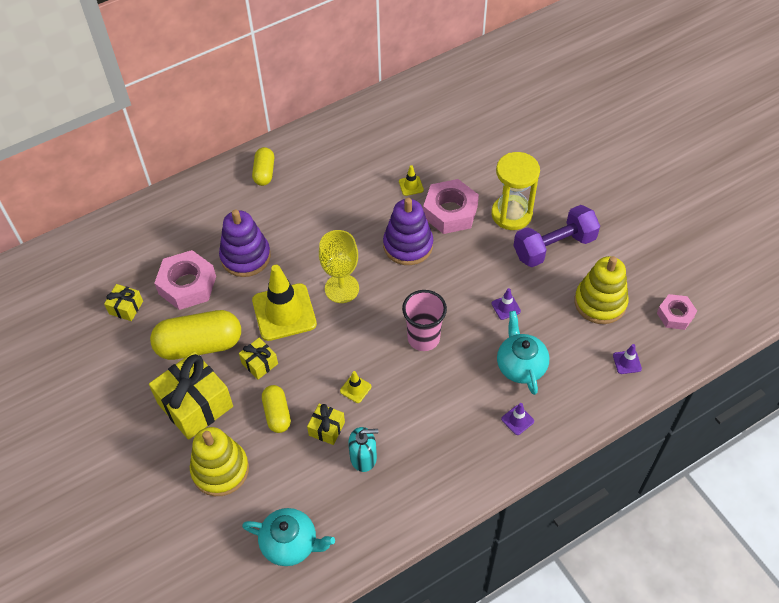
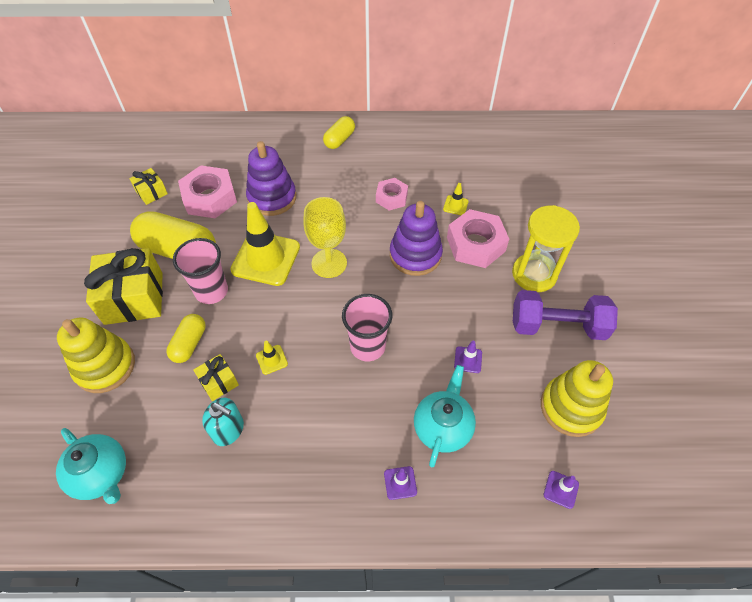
camera: 30 degrees right, 0 degrees up
yellow gift [239,338,278,380] -> pink cup [173,238,228,304]
pink nut [657,294,697,330] -> pink nut moved to [376,178,408,211]

